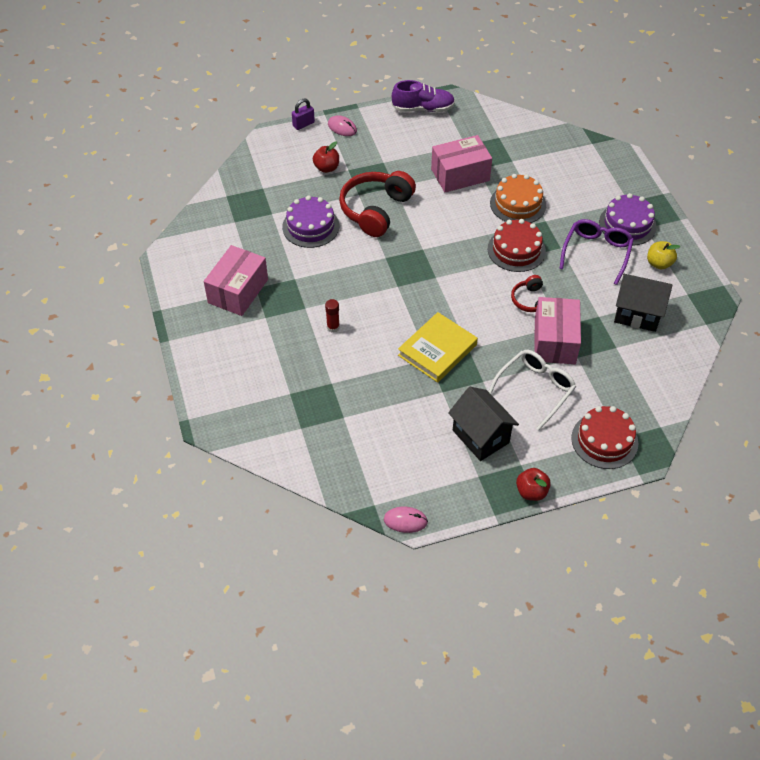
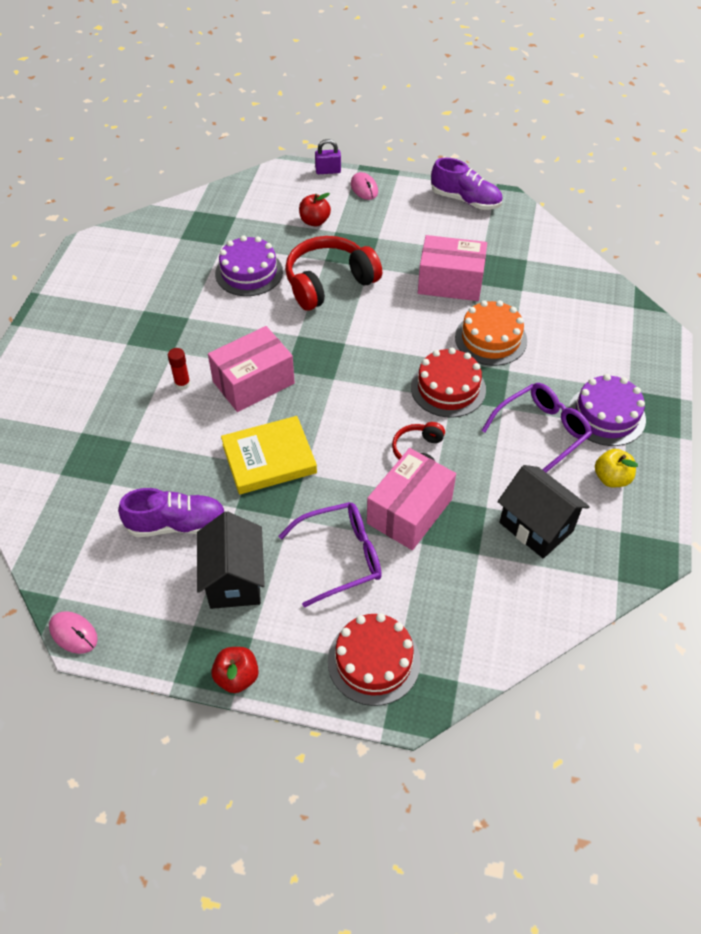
camera: 30 degrees right, 0 degrees up
pink box [204,245,268,316] -> pink box moved to [208,326,295,412]
white glasses [488,350,576,431] -> purple glasses [279,502,382,608]
none -> purple shoe [118,488,225,537]

